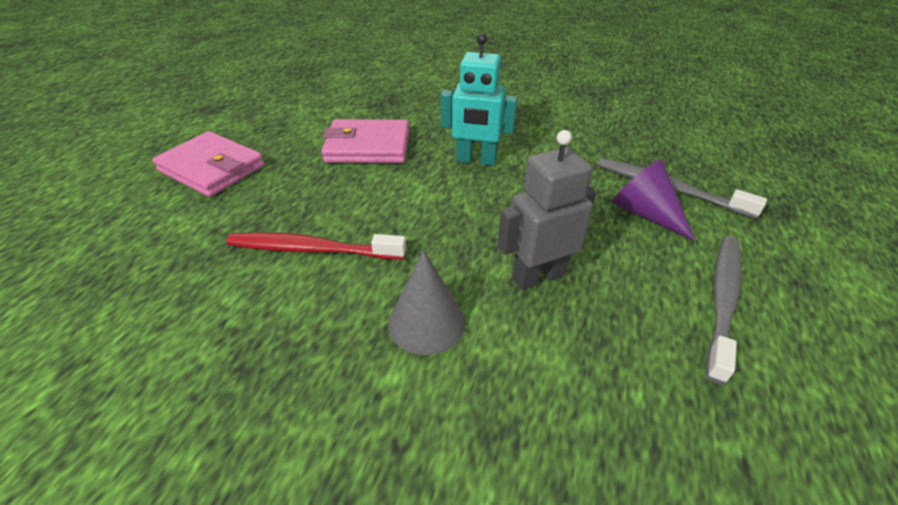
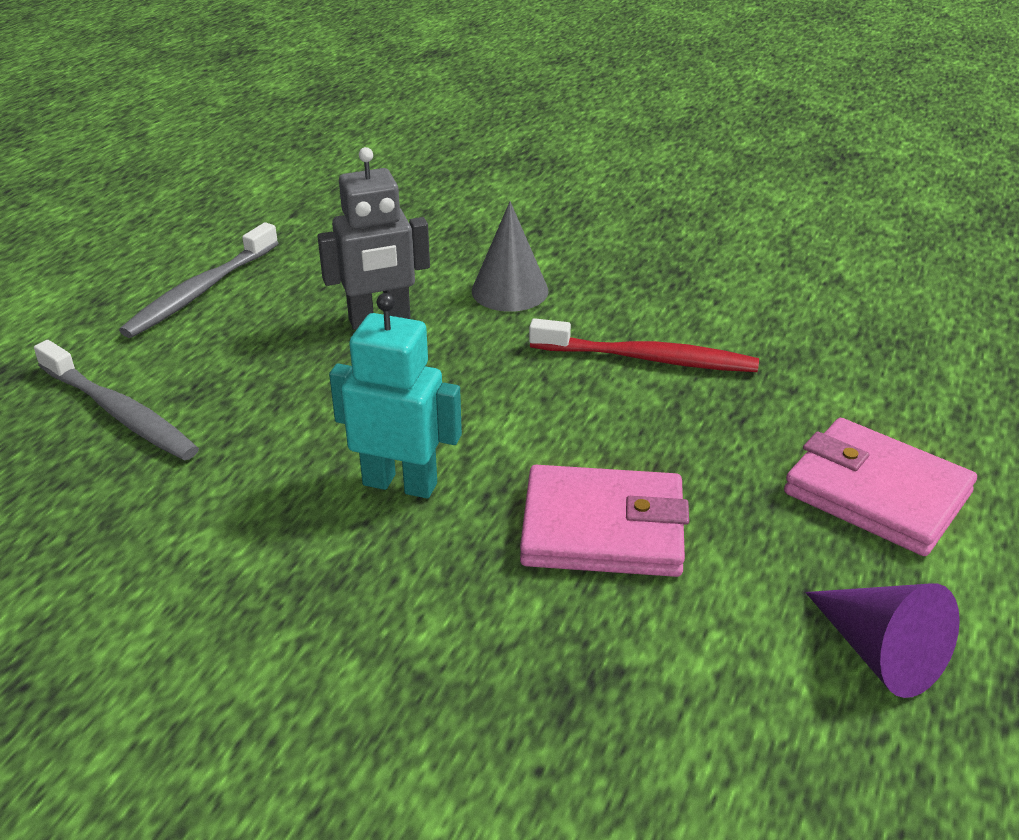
camera: 175 degrees left, 5 degrees down
purple cone [612,159,696,241] -> purple cone moved to [806,584,960,698]

